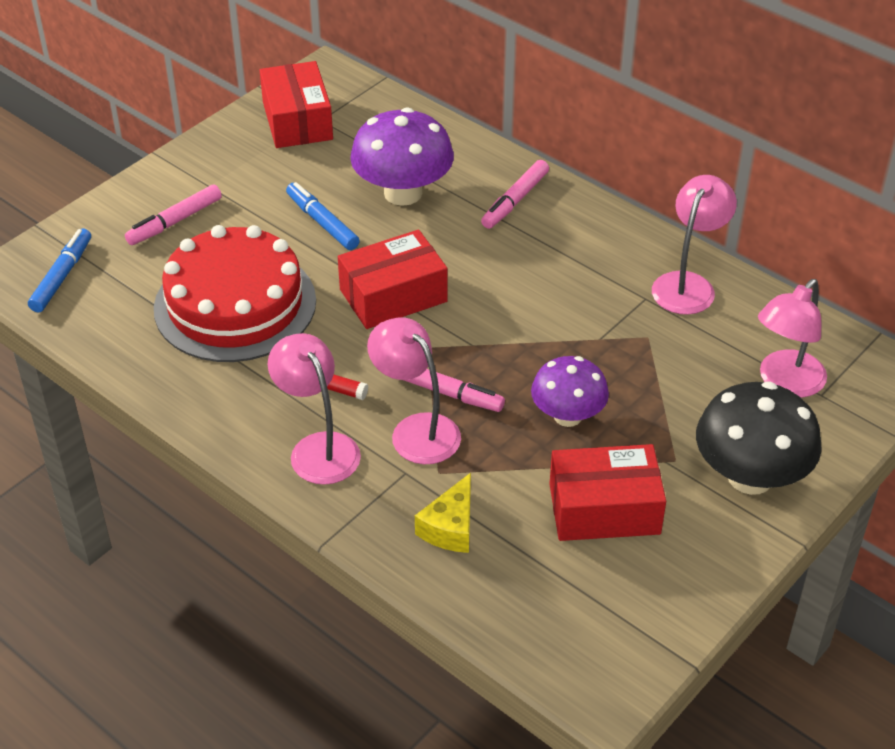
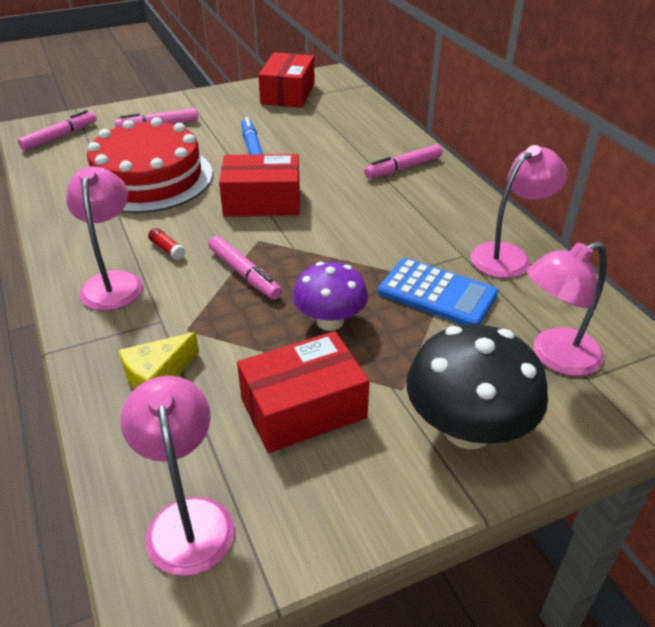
camera: 25 degrees right, 5 degrees down
blue marker [28,229,91,312] -> pink marker [18,110,97,151]
purple mushroom [350,107,454,206] -> none
pink lamp [367,317,461,464] -> pink lamp moved to [120,376,234,576]
red box [550,444,666,541] -> red box turned 45 degrees counterclockwise [237,331,370,453]
none -> blue calculator [378,258,498,325]

